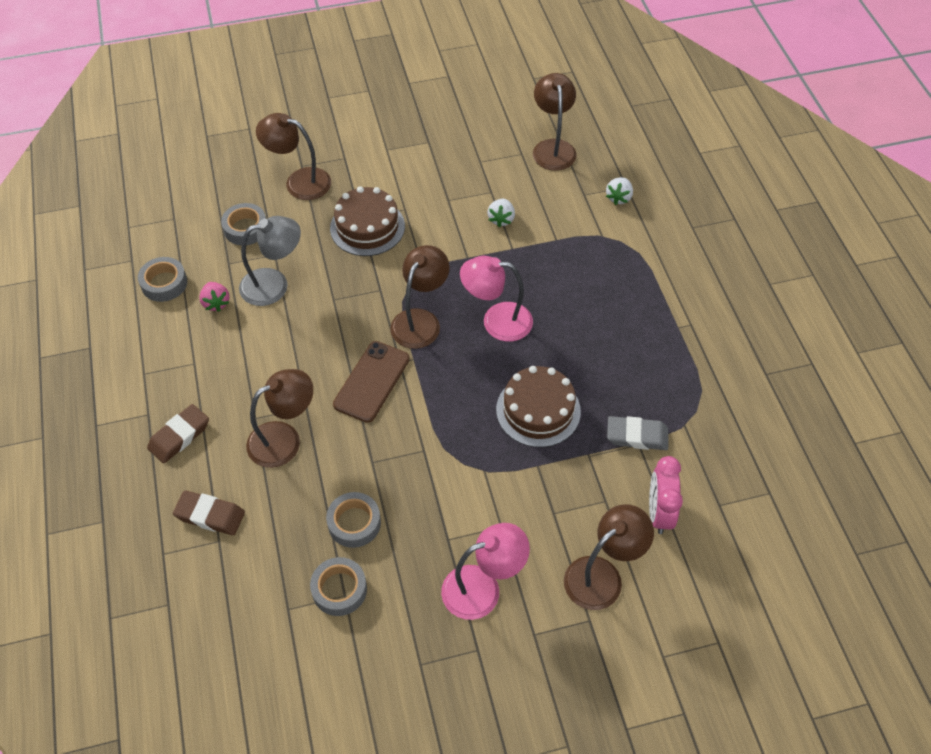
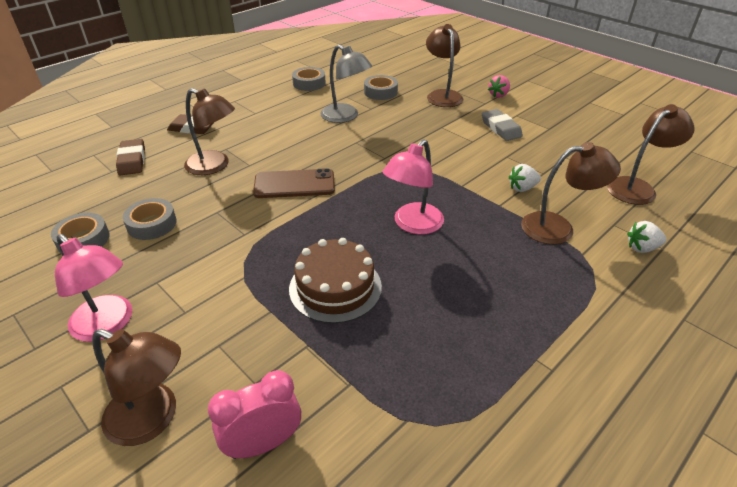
camera: 60 degrees right, 15 degrees down
pink strawberry [199,282,230,312] -> pink strawberry moved to [488,75,510,98]
brown cake [330,186,405,256] -> none
brown lamp [390,245,450,349] -> brown lamp moved to [521,142,621,244]
pink lamp [460,256,533,342] -> pink lamp turned 120 degrees counterclockwise [383,140,444,235]
grey eraser [607,416,668,450] -> grey eraser moved to [482,109,523,141]

